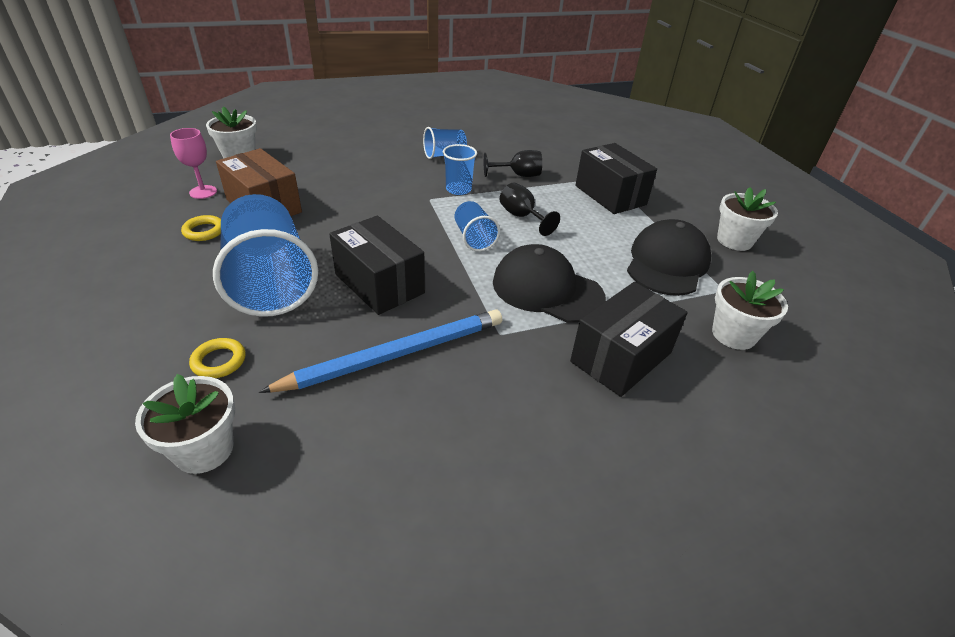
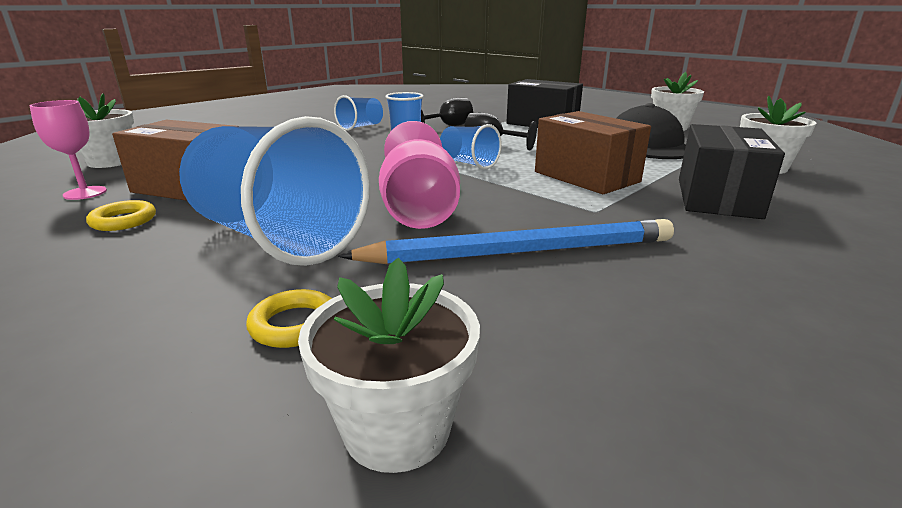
camera: 25 degrees left, 15 degrees down
blue pencil [259,309,502,393] -> blue pencil turned 45 degrees clockwise [338,219,674,264]
black box [329,216,425,315] -> pink goblet [379,121,460,229]
black cap [493,244,606,323] -> brown box [535,111,651,194]

